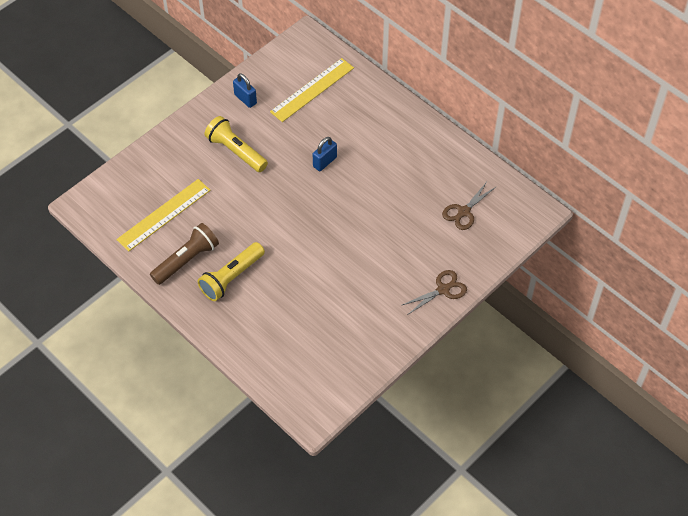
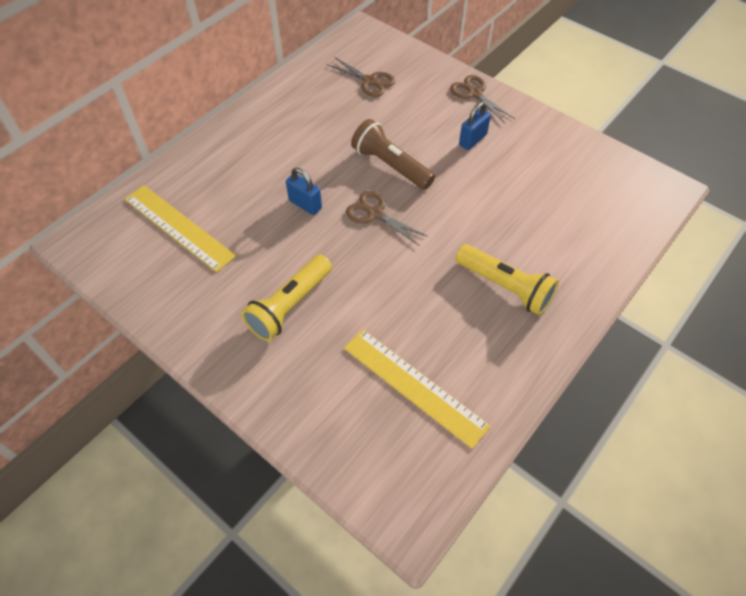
camera: 95 degrees left, 0 degrees up
brown flashlight [150,223,219,285] -> brown flashlight moved to [351,119,435,190]
blue padlock [233,73,257,108] -> blue padlock moved to [459,102,491,150]
none -> brown scissors [346,191,428,245]

